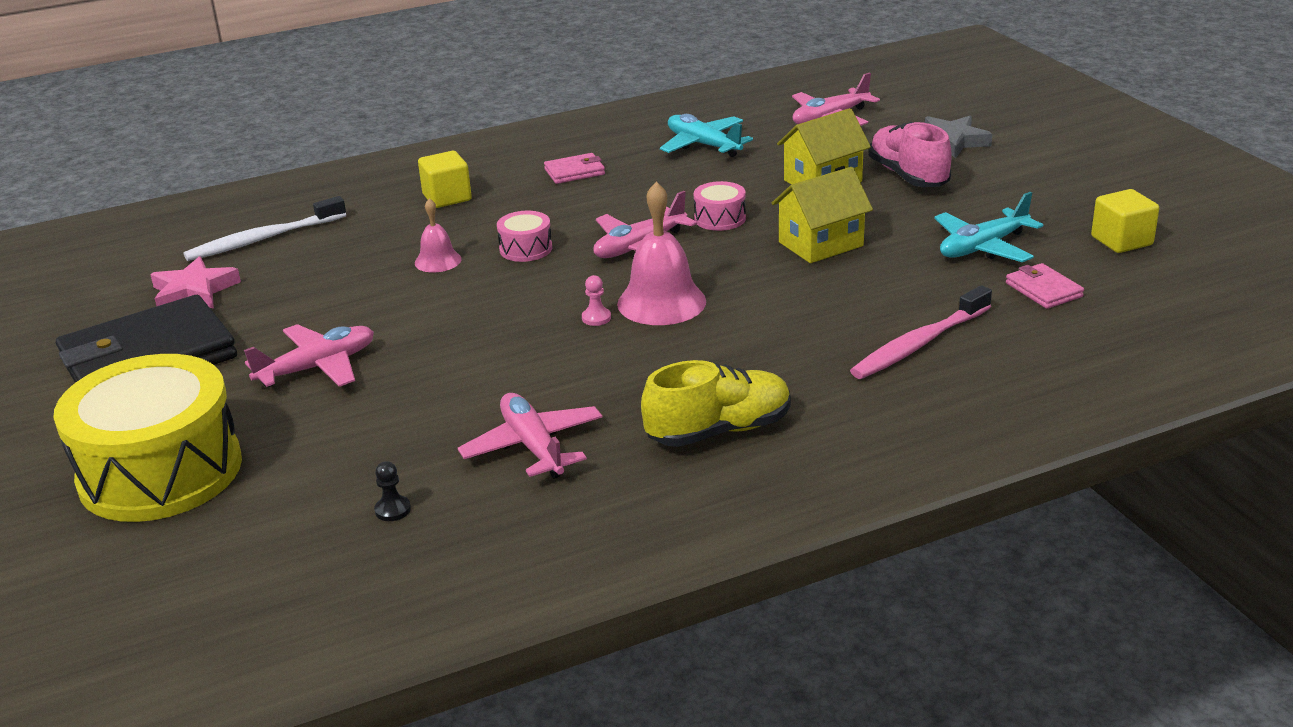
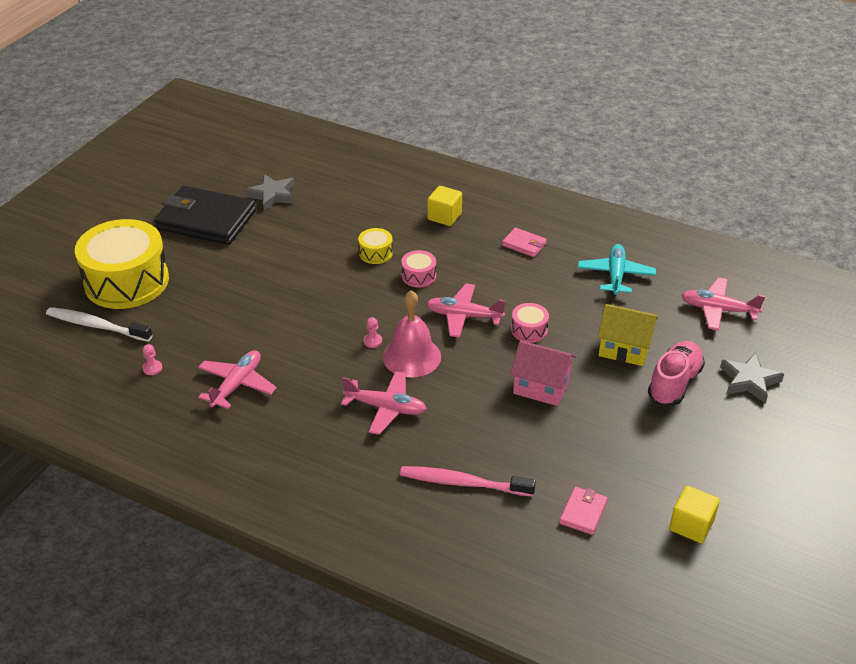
camera: 50 degrees right, 10 degrees up
pink star [150,256,241,309] -> grey star [245,174,294,211]
white toothbrush [183,196,346,261] -> white toothbrush moved to [46,307,152,342]
pink plane [244,324,374,387] -> pink plane moved to [341,371,427,435]
black pawn [374,461,411,521] -> pink pawn [143,344,162,375]
pink bell [415,198,461,272] -> yellow drum [358,228,393,264]
yellow shoe [641,360,791,447] -> none
yellow house [772,167,873,263] -> pink house [510,340,576,406]
turquoise plane [934,192,1043,262] -> none

